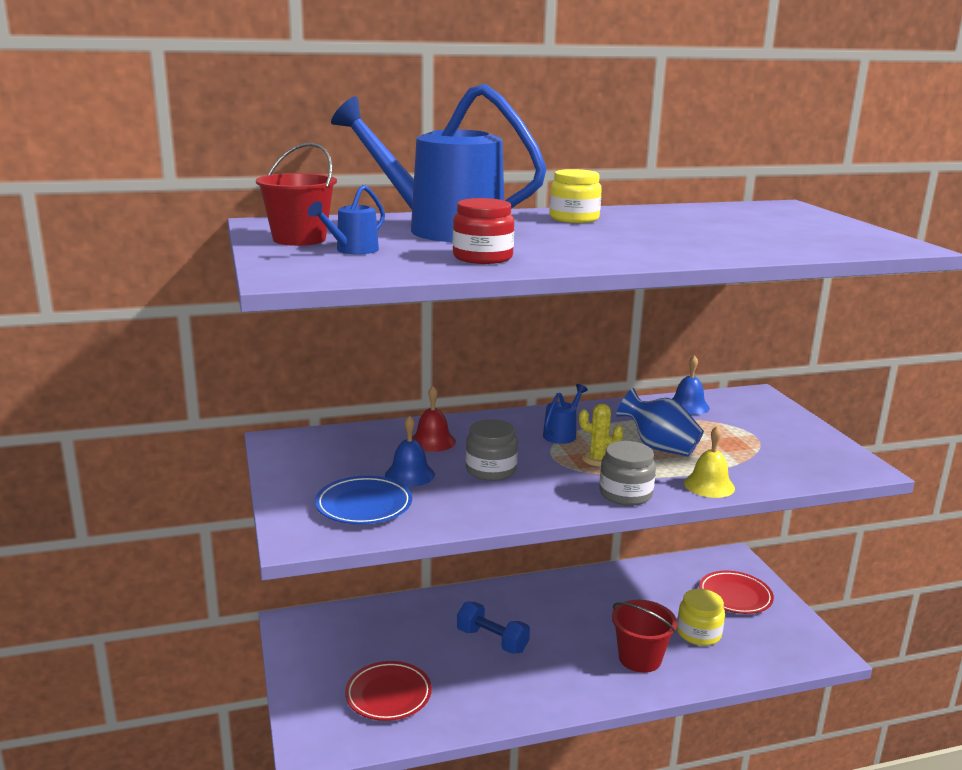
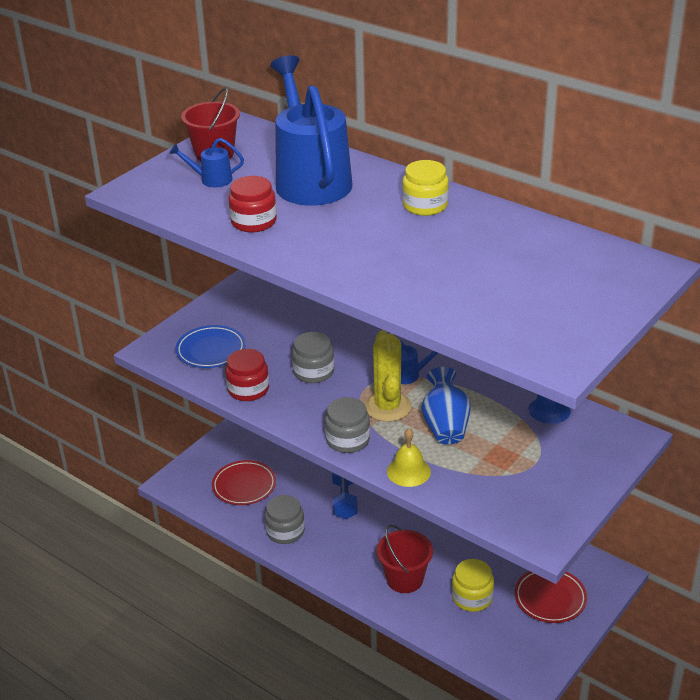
camera: 55 degrees right, 15 degrees up
blue bell [385,415,435,487] -> none
red bell [412,386,456,452] -> none
yellow cactus [579,403,623,466] -> yellow cactus [365,330,411,422], size x1.70
none -> red jar [225,349,269,401]
none -> grey jar [265,495,305,544]

